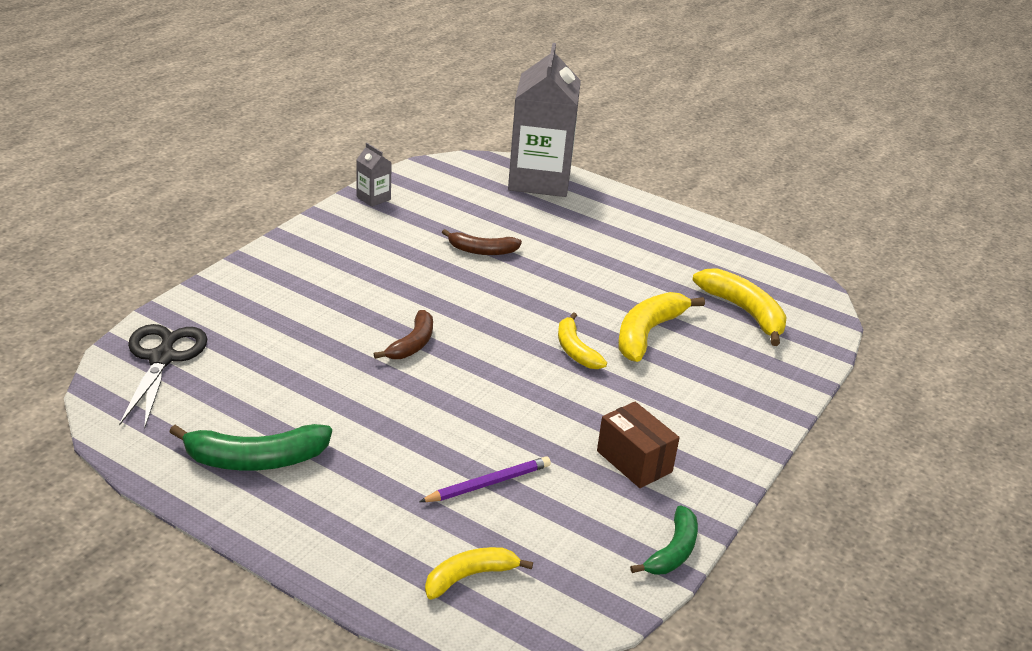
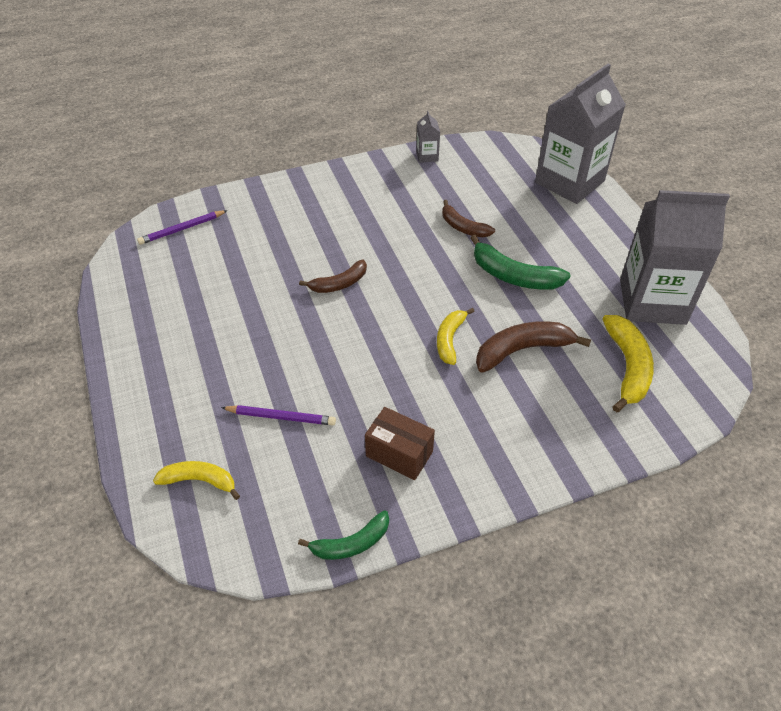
camera: 40 degrees right, 15 degrees up
black scissors [119,324,207,428] -> purple pencil [137,210,228,245]
green banana [169,424,332,471] -> green banana moved to [470,235,570,290]
brown box [597,402,680,488] -> brown box turned 60 degrees counterclockwise [365,407,435,480]
yellow banana [618,292,705,362] -> brown banana [476,321,591,373]
none -> grey carton [620,190,730,325]

